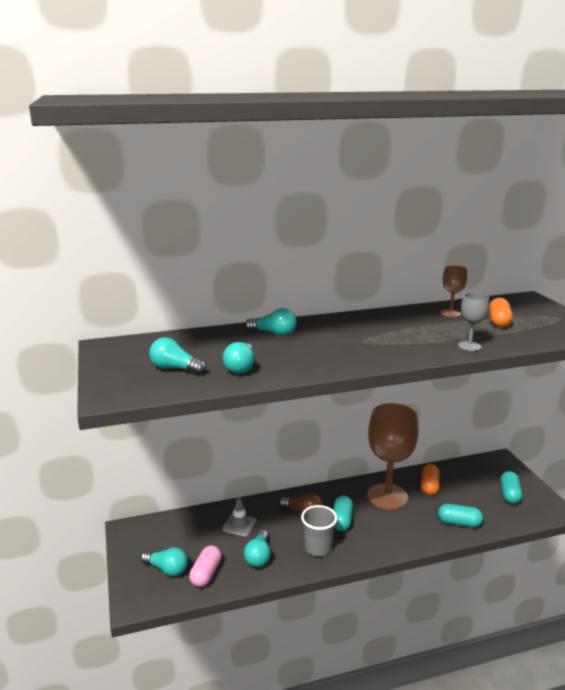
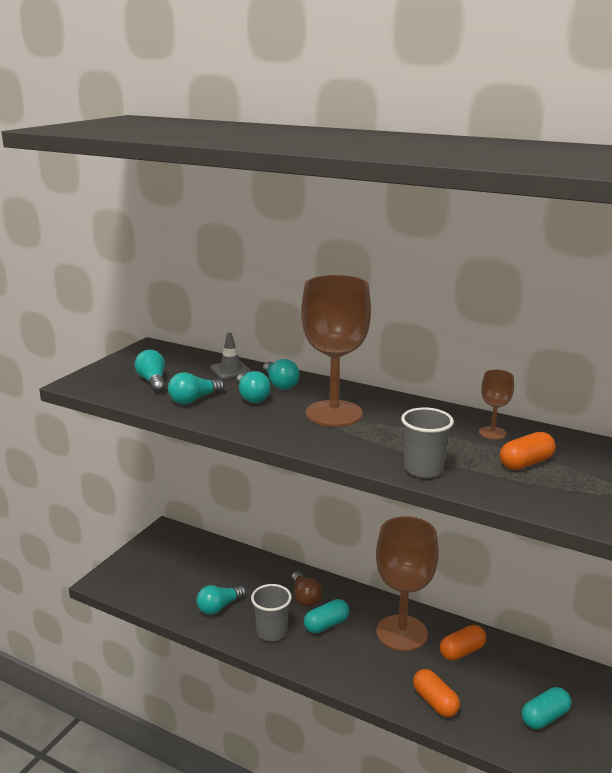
camera: 45 degrees right, 0 degrees up
turquoise light bulb [141,547,188,576] -> turquoise light bulb moved to [236,371,271,403]
pink capsule [189,545,222,587] -> none
grey traffic cone [222,497,257,537] -> grey traffic cone moved to [211,333,251,378]
turquoise capsule [438,504,483,527] -> orange capsule [413,669,460,717]
grey goblet [458,292,489,351] -> grey cup [401,407,454,478]
none -> brown goblet [301,275,371,427]

